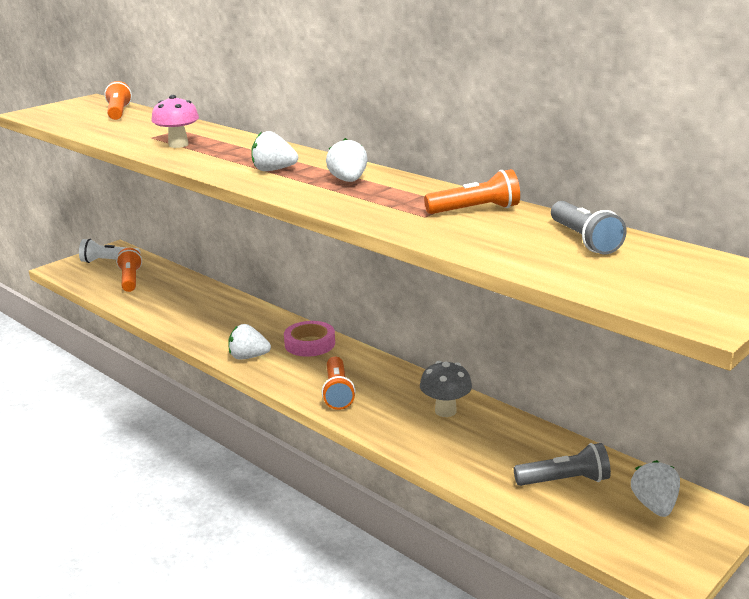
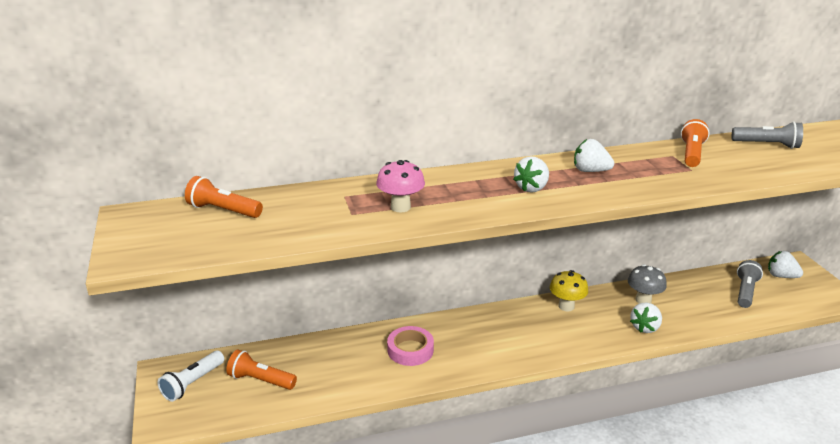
camera: 60 degrees left, 5 degrees up
white strawberry [228,324,271,360] -> white strawberry moved to [630,302,662,333]
pink tape [284,321,335,357] -> pink tape moved to [387,326,434,366]
orange flashlight [322,357,355,410] -> none
none -> yellow mushroom [550,270,588,312]

